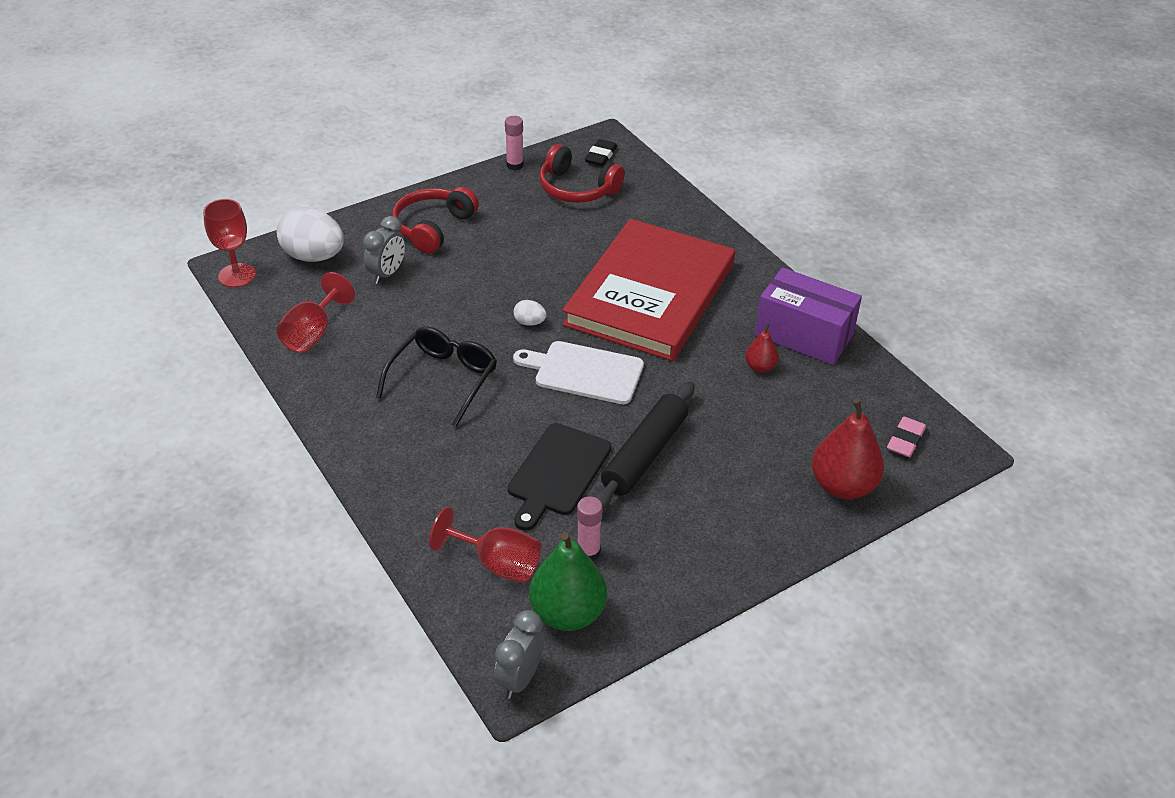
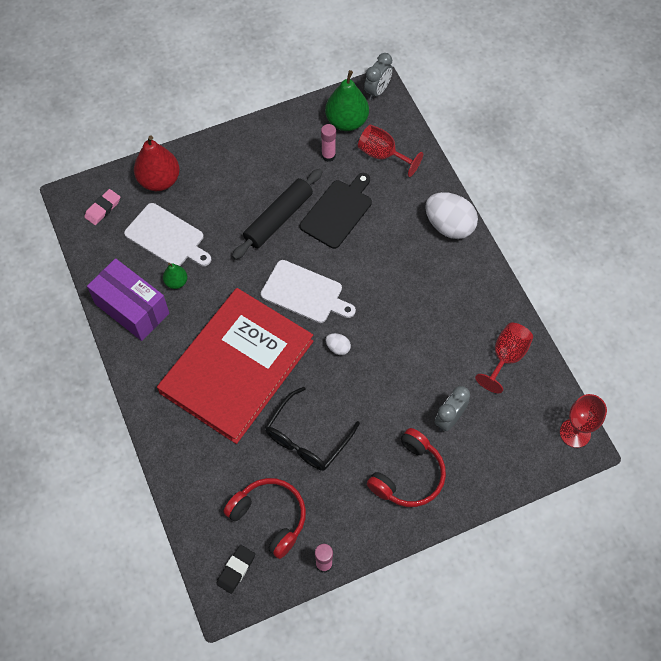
camera: 170 degrees left, 20 degrees up
white egg [277,207,344,262] -> white egg moved to [425,192,478,239]
black glasses [376,327,497,427] -> black glasses moved to [265,387,360,471]
red pear [745,323,779,373] -> green pear [163,263,187,289]
none -> white cutting board [124,203,211,266]

